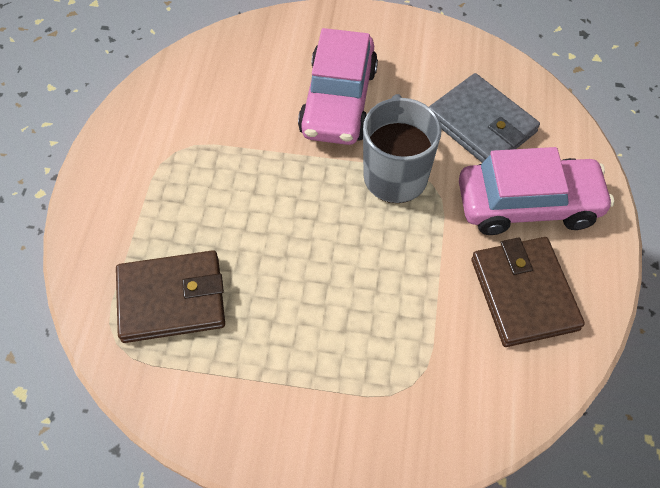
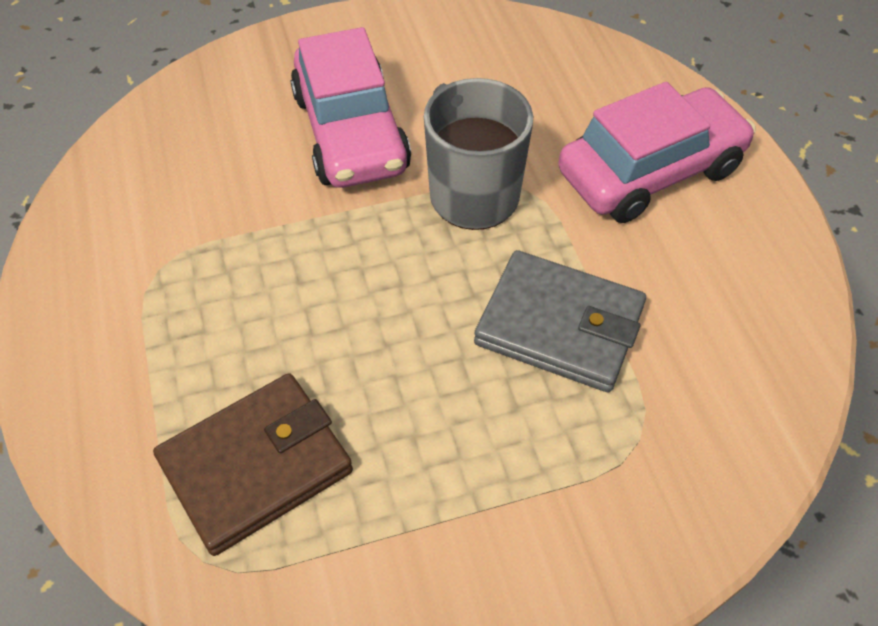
camera: 25 degrees left, 5 degrees down
grey wallet [429,73,540,163] -> grey wallet moved to [474,250,646,392]
brown wallet [471,237,585,347] -> none

